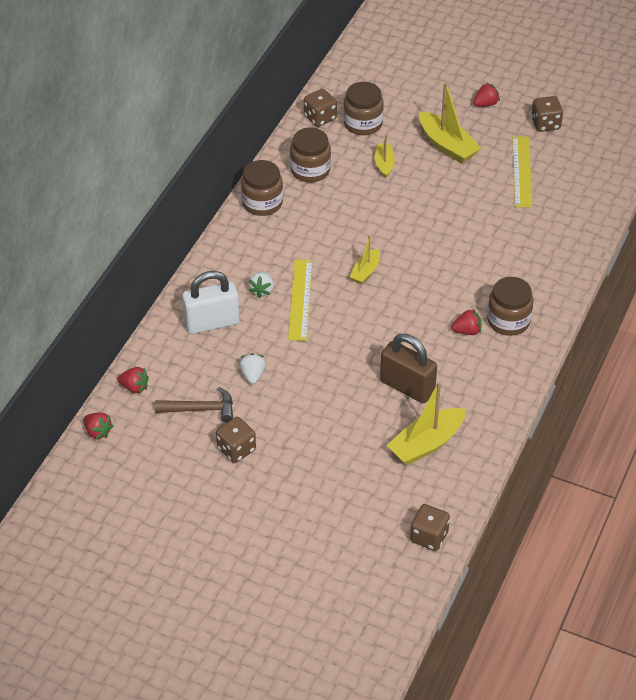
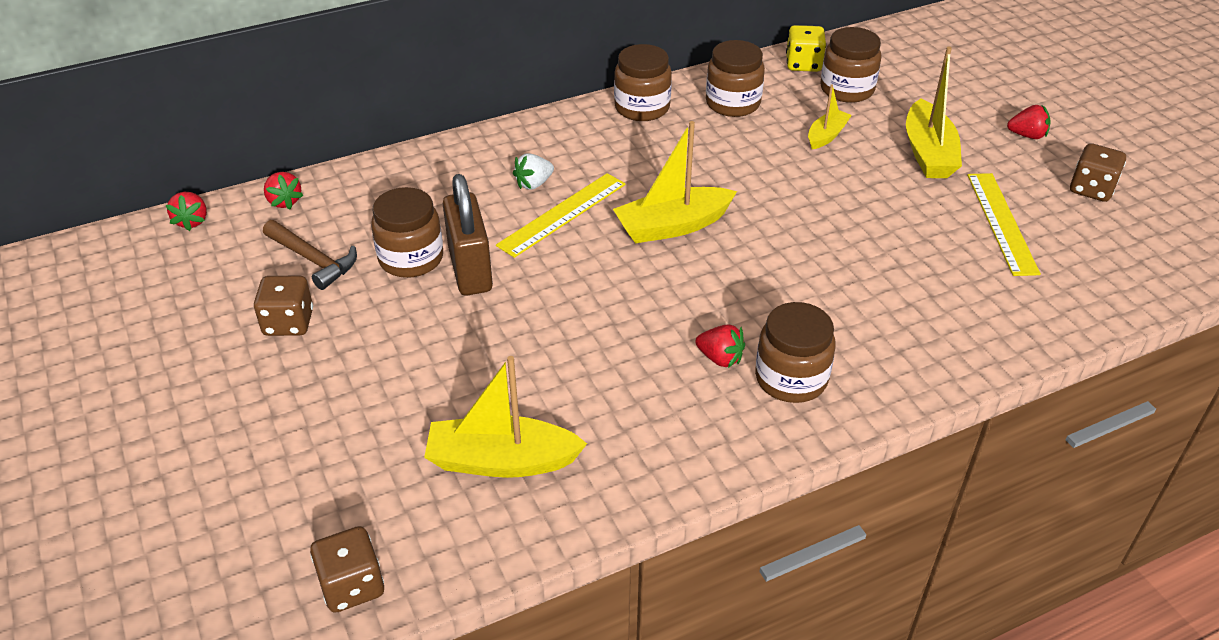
camera: 40 degrees right, 5 degrees down
white padlock [182,271,240,334] -> none
white strawberry [239,353,266,384] -> brown jar [371,187,443,278]
brown dice [304,89,337,127] -> yellow dice [786,25,826,72]
yellow boat [350,235,380,284] -> yellow boat [613,121,737,243], size x1.74
brown padlock [380,334,437,404] -> brown padlock moved to [443,174,493,295]
yellow ruler [512,136,532,208] -> yellow ruler turned 45 degrees counterclockwise [967,173,1041,276]

